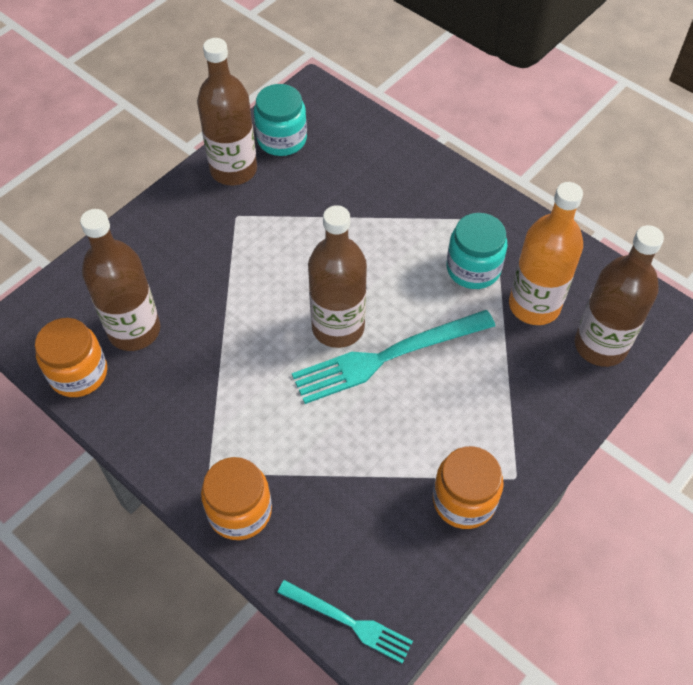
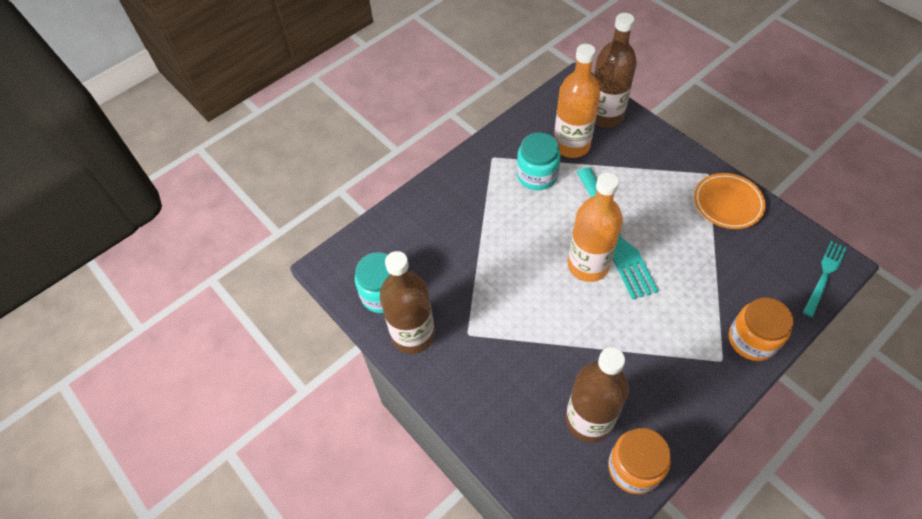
camera: 80 degrees left, 0 degrees up
brown bottle [308,205,367,348] -> orange bottle [568,173,623,282]
orange jar [433,446,504,529] -> orange plate [694,173,766,229]

